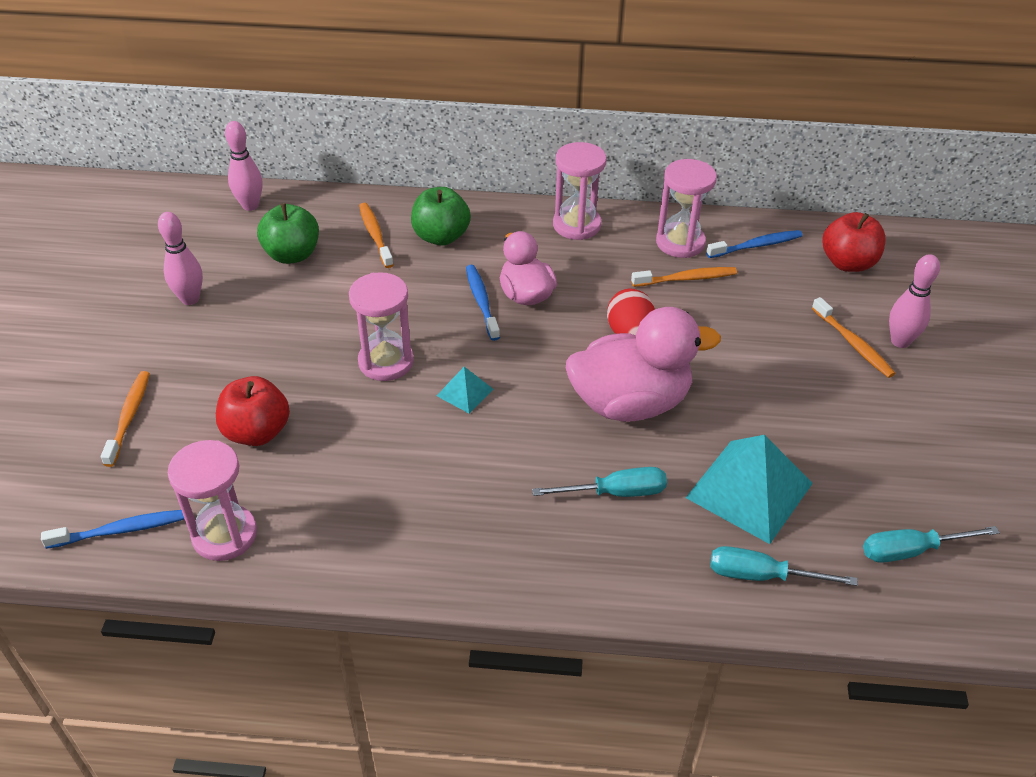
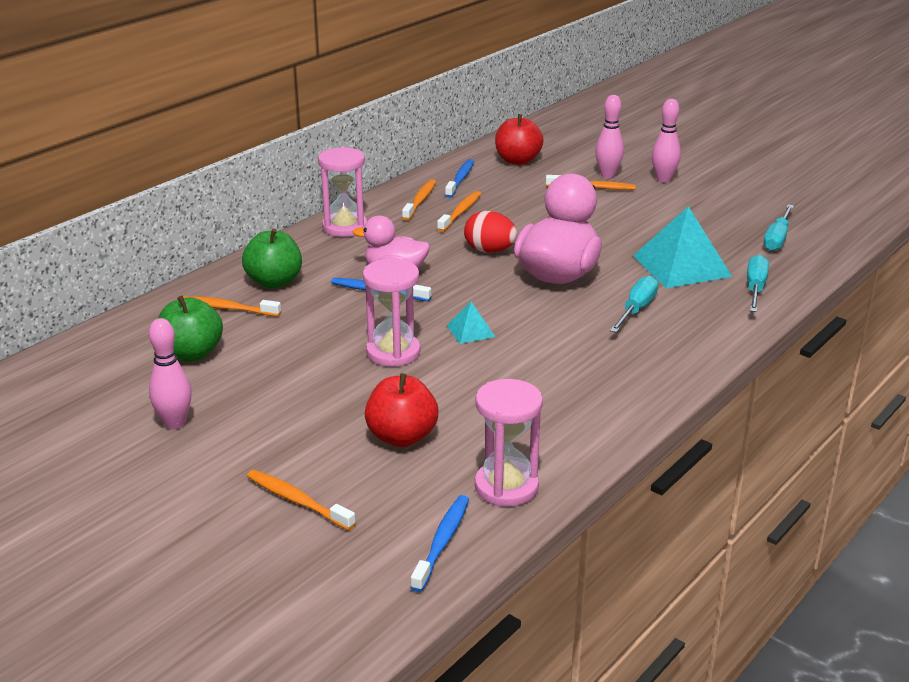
camera: 55 degrees left, 15 degrees down
pink bowling pin [225,121,262,211] -> pink bowling pin moved to [652,99,681,182]
pink hourglass [656,159,717,258] -> orange toothbrush [402,179,436,221]
turquoise screwdriver [711,546,858,586] -> turquoise screwdriver turned 150 degrees clockwise [747,255,769,312]

